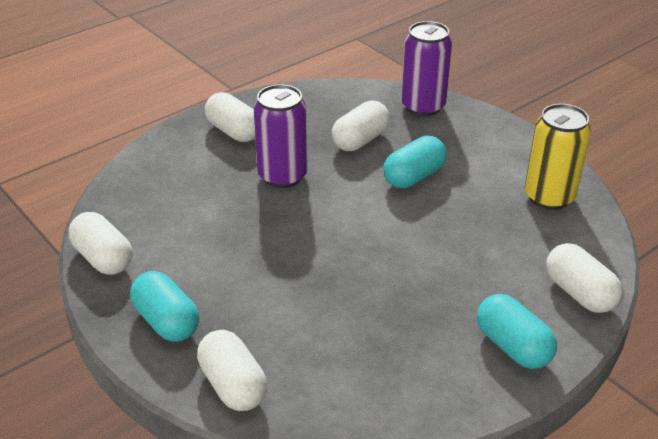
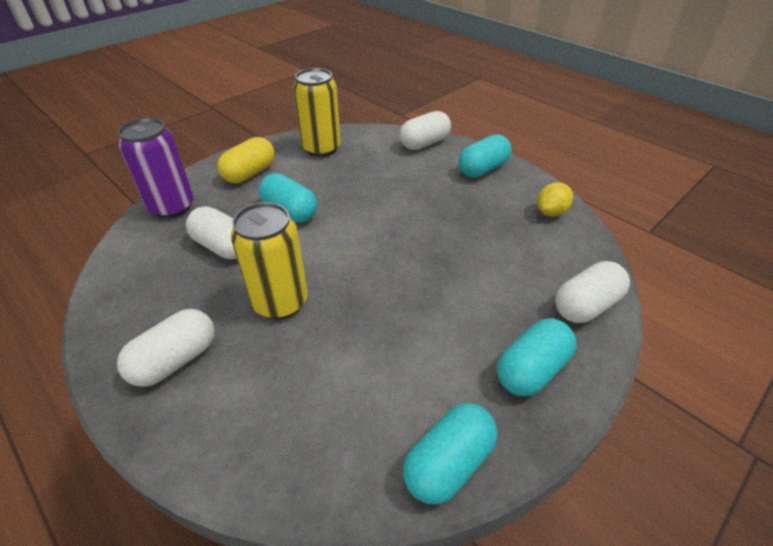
camera: 95 degrees left, 5 degrees up
white capsule [69,212,133,275] -> turquoise capsule [403,403,497,504]
purple can [254,84,308,188] -> yellow can [231,202,308,319]
none -> yellow capsule [217,137,275,183]
none -> yellow lemon [537,182,573,217]

